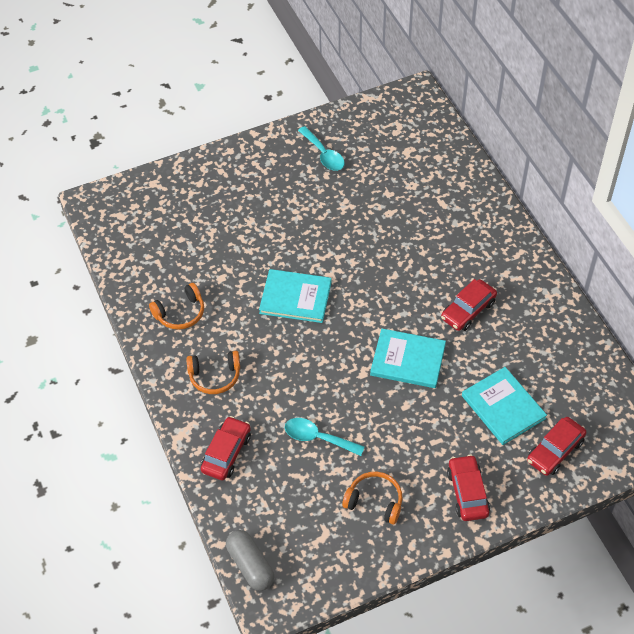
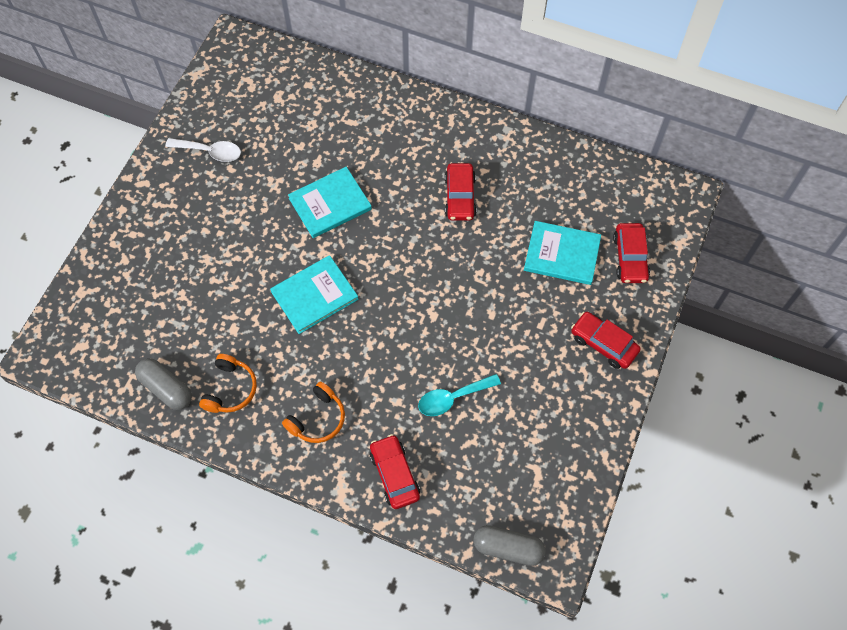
camera: 45 degrees left, 10 degrees up
turquoise spoon [298,126,345,171] -> white spoon [165,138,241,162]
orange headphones [342,472,402,525] -> none
turquoise book [370,329,446,388] -> turquoise book moved to [288,167,372,238]
none -> grey capsule [135,358,192,410]

